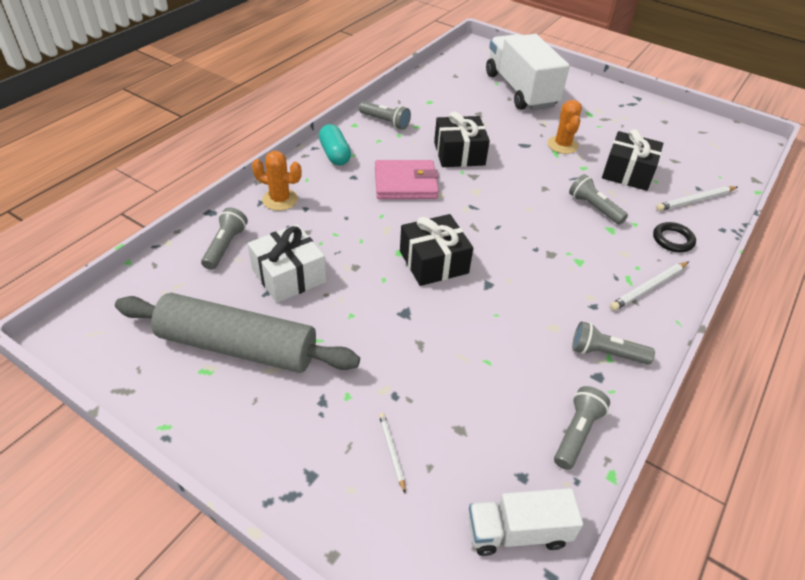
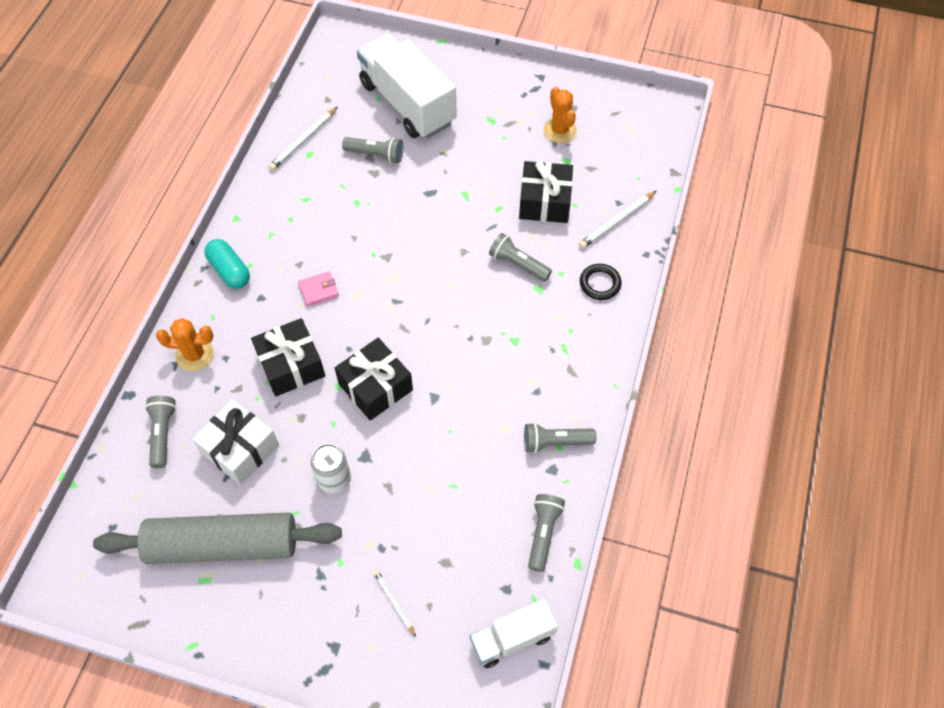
camera: 15 degrees left, 15 degrees up
grey flashlight [359,101,411,130] -> grey flashlight moved to [342,137,403,164]
pink wallet [375,160,439,199] -> pink wallet [298,271,339,307], size x0.52
black gift [434,112,490,167] -> black gift moved to [251,318,325,397]
orange cactus [548,100,582,154] -> orange cactus moved to [543,87,577,143]
white pencil [610,262,689,311] -> white pencil moved to [268,107,338,171]
none -> white can [311,444,351,493]

